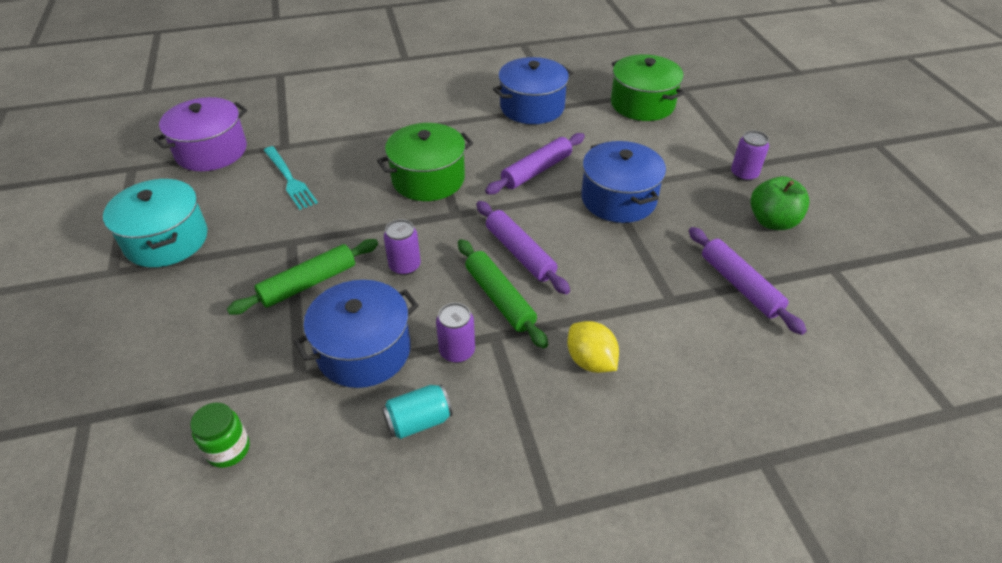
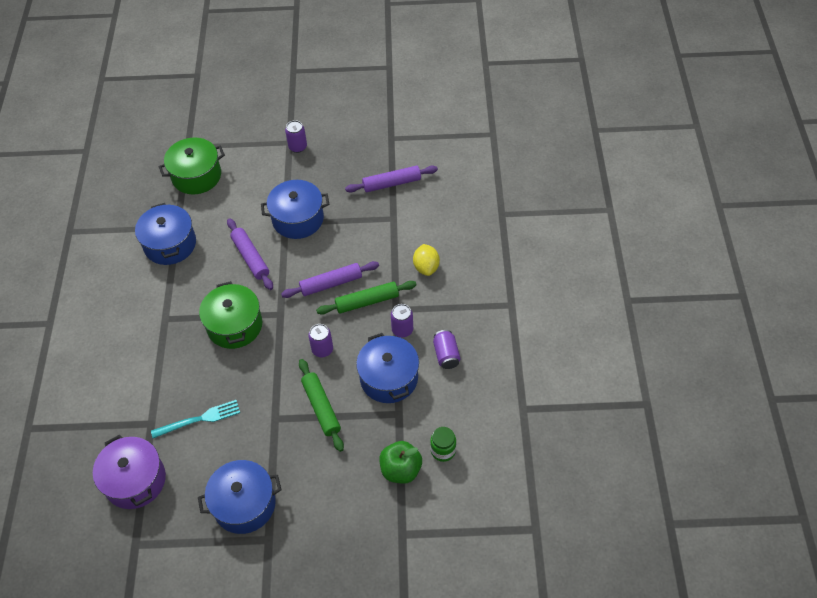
camera: 75 degrees left, 10 degrees up
turquoise pot [103,179,208,267] -> blue pot [198,460,281,534]
turquoise can [382,384,453,439] -> purple can [433,330,461,369]
yellow lemon [567,321,619,373] -> yellow lemon turned 75 degrees counterclockwise [413,244,440,276]
green apple [751,176,810,230] -> green apple moved to [379,441,422,484]

